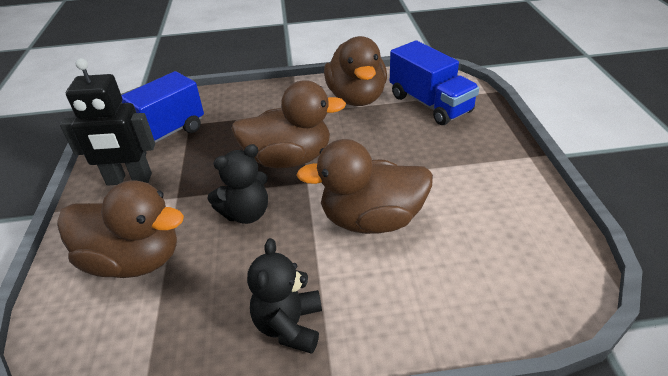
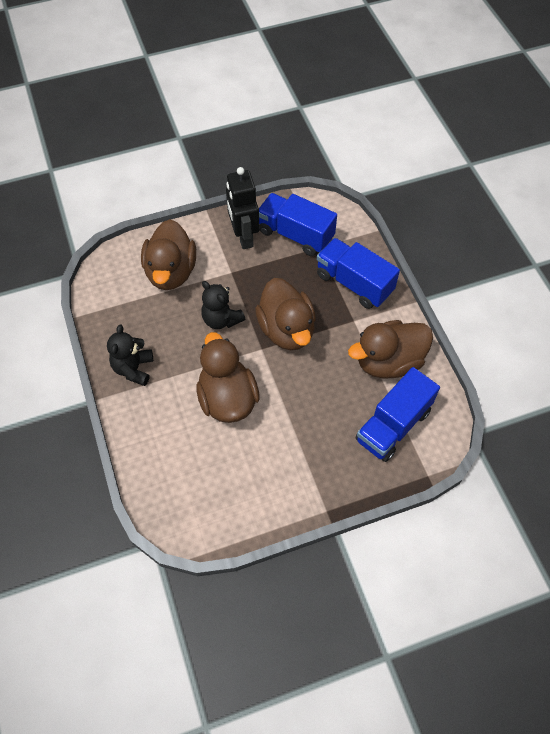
camera: 75 degrees right, 20 degrees up
black teddy bear [247,238,322,354] -> black teddy bear turned 75 degrees counterclockwise [107,324,153,386]
none -> blue truck [317,238,400,309]

